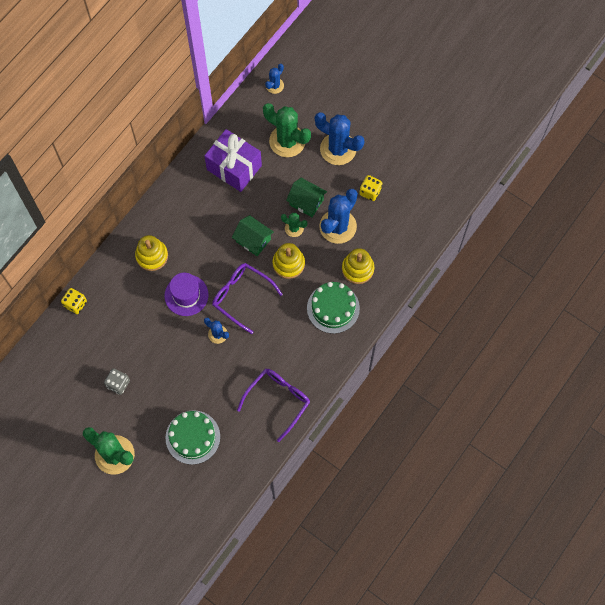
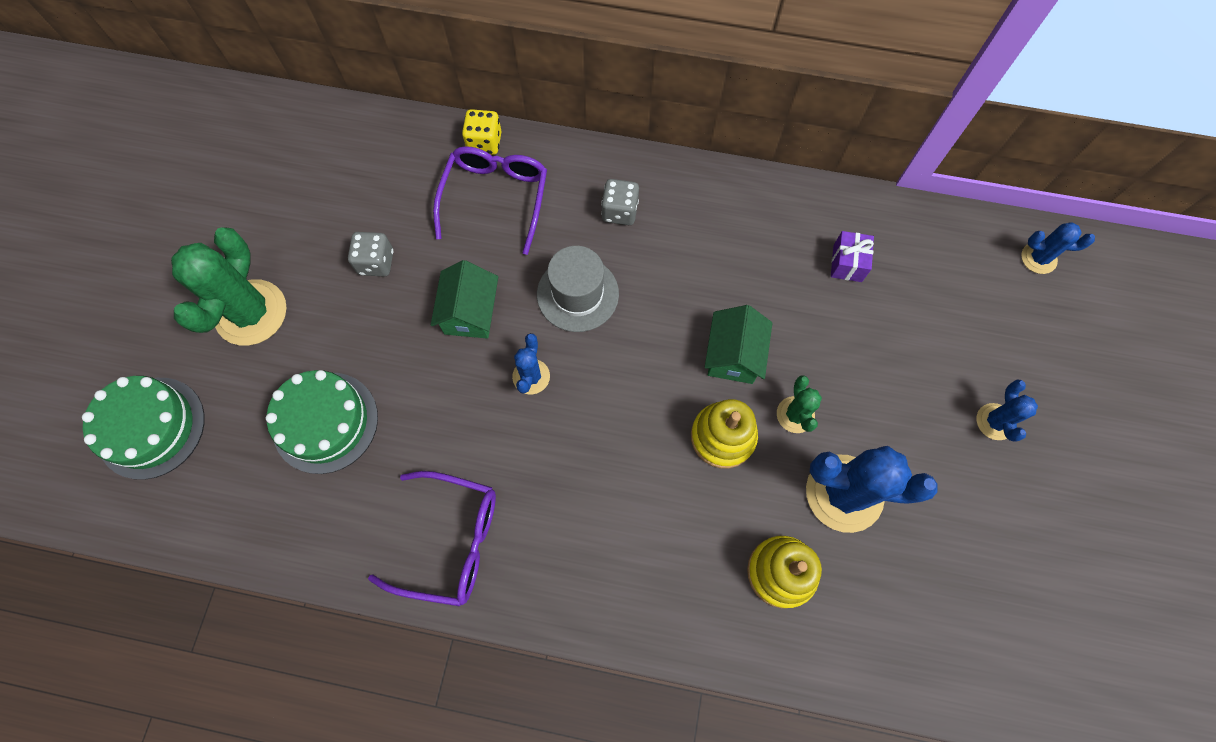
camera: 65 degrees right, 0 degrees up
yellow stacking toy [135,235,168,271] -> grey dice [601,179,639,225]
purple hat [164,273,209,316] -> grey hat [537,246,619,332]
purple gift [204,129,262,192] -> purple gift [831,231,874,282], size x0.46
purple glasses [212,263,283,334] -> purple glasses moved to [433,146,547,255]
green cactus [263,103,311,157] -> none
green house [286,178,327,217] -> green house moved to [431,260,498,339]
green cake [307,282,360,334] -> green cake moved to [82,376,205,480]
blue cactus [315,112,364,165] -> blue cactus [976,380,1038,441], size x0.51
yellow dice [359,175,382,201] -> none

